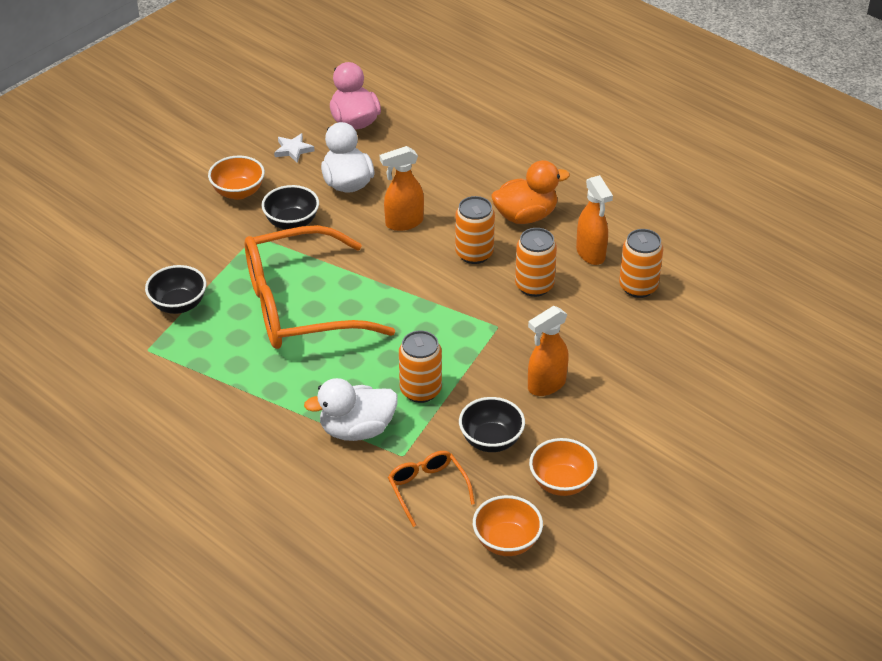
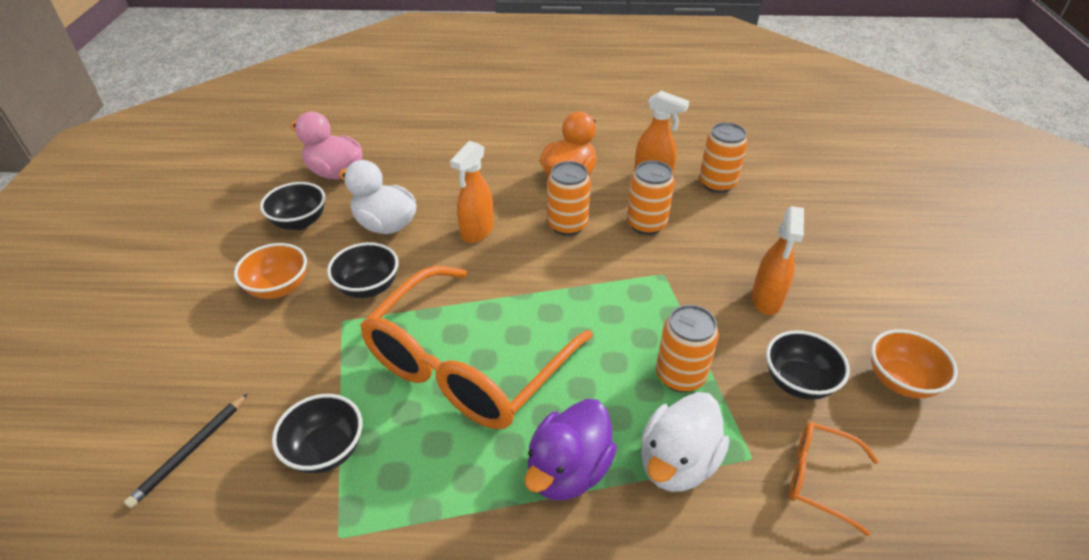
camera: 40 degrees left, 0 degrees up
white star [274,133,315,163] -> black bowl [260,182,325,230]
orange bowl [473,495,543,556] -> none
none -> black pencil [124,393,248,508]
none -> purple duck [525,399,617,501]

